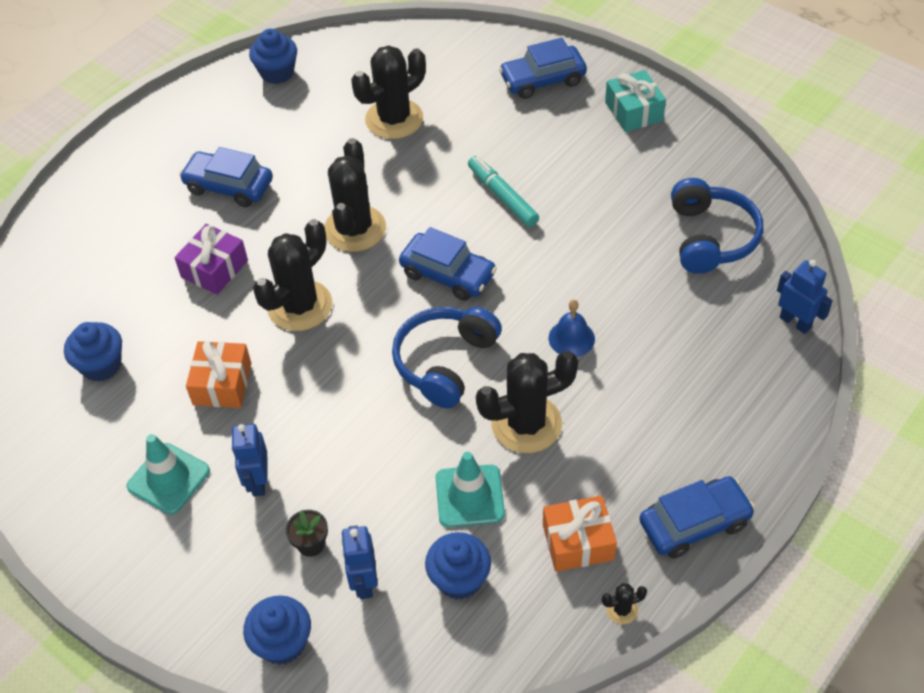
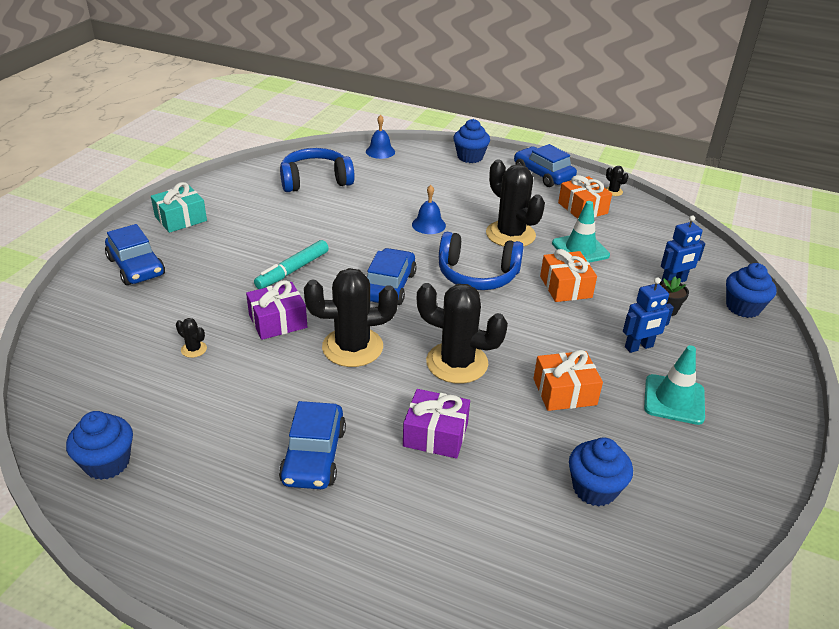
camera: 110 degrees left, 15 degrees down
black cactus [352,45,426,139] -> black cactus [176,318,207,358], size x0.41
blue cupcake [425,532,491,600] -> blue cupcake moved to [453,119,490,163]
blue robot [777,260,833,334] -> blue bell [366,115,395,159]
none -> purple gift [246,280,307,340]
none -> orange gift [540,249,597,302]

